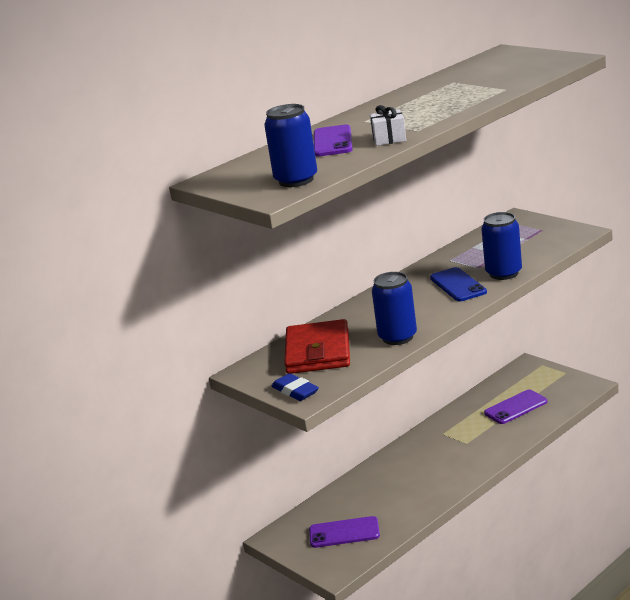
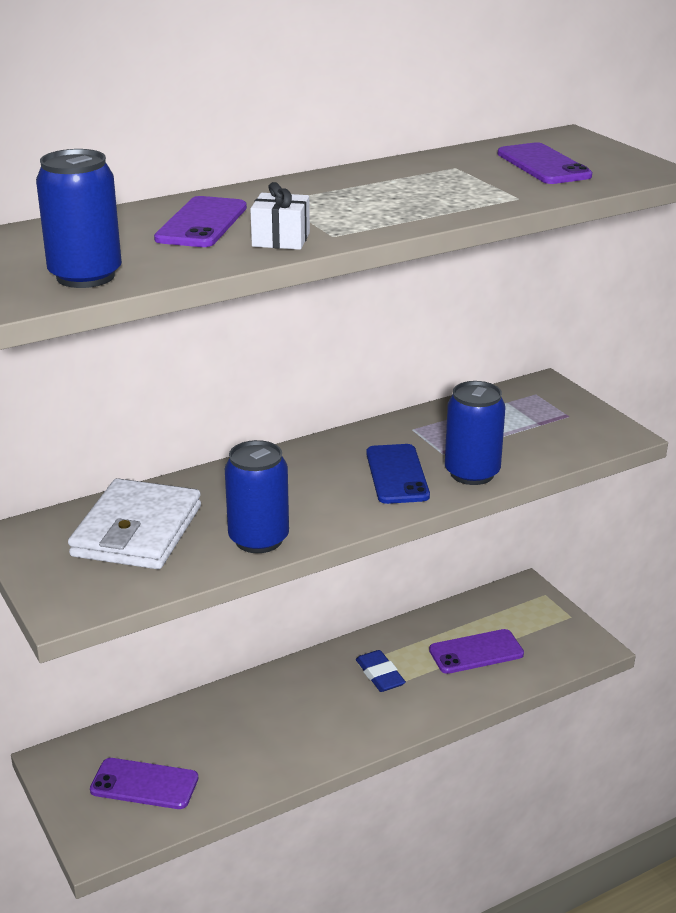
camera: 10 degrees right, 5 degrees up
blue eraser [272,373,319,401] -> blue eraser moved to [356,650,406,692]
red wallet [284,319,350,374] -> white wallet [68,478,201,569]
none -> purple phone [497,142,592,184]

